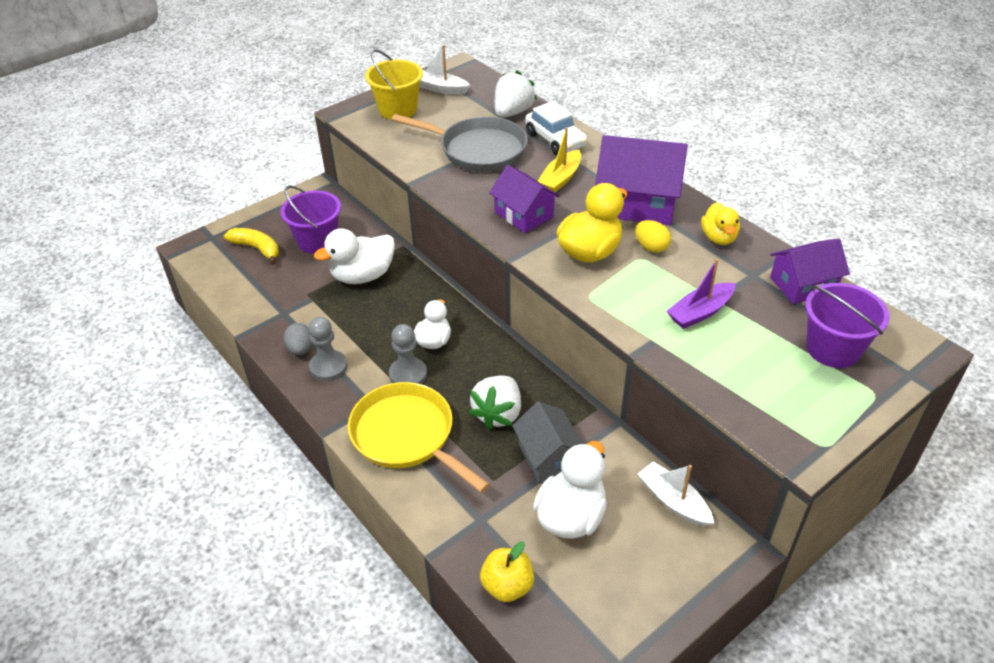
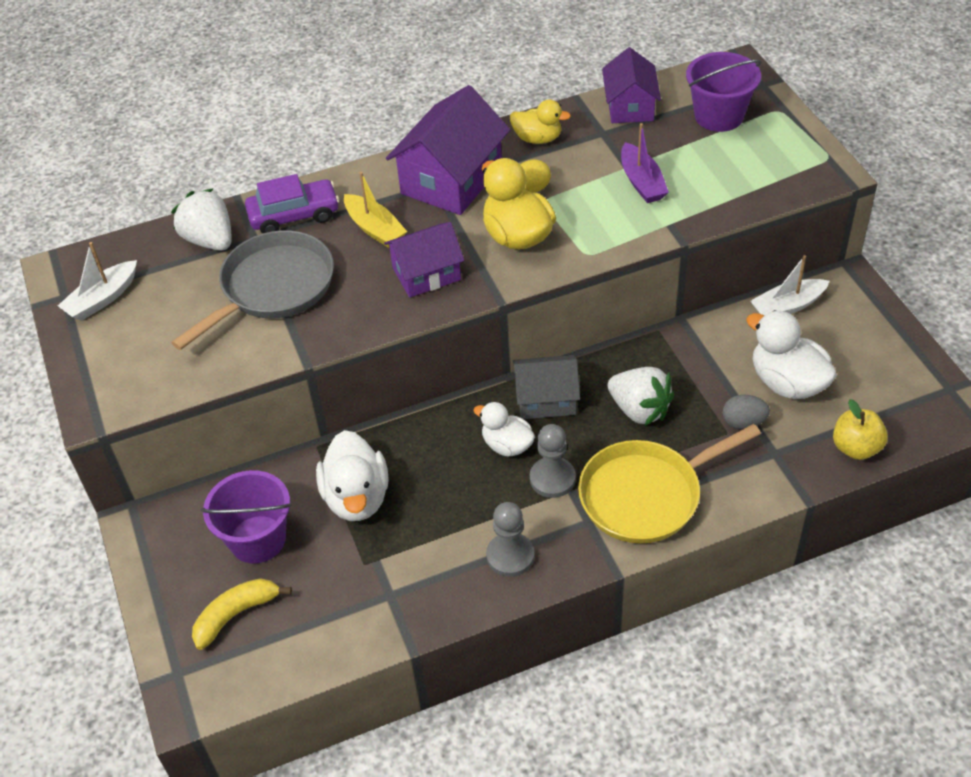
camera: 70 degrees left, 5 degrees up
grey egg [284,323,312,355] -> grey egg moved to [723,395,770,429]
yellow bucket [365,49,423,119] -> none
grey house [512,401,582,483] -> grey house moved to [513,355,580,419]
white car [525,101,588,155] -> purple car [245,174,339,233]

